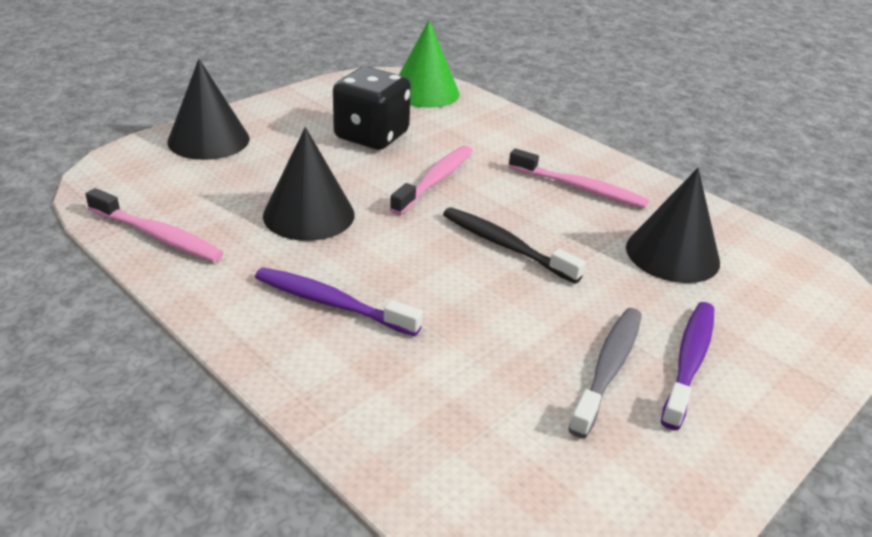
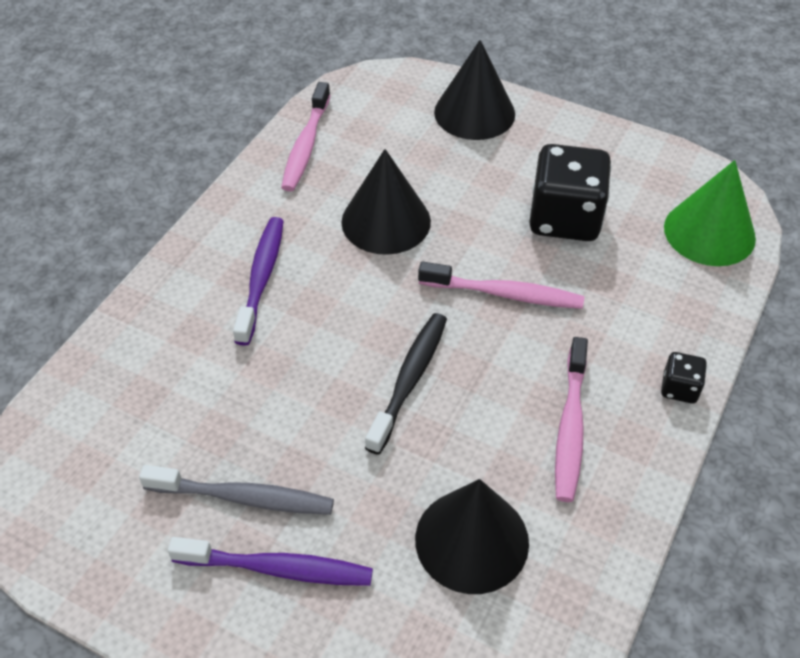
camera: 75 degrees right, 15 degrees up
none -> black dice [661,352,707,403]

